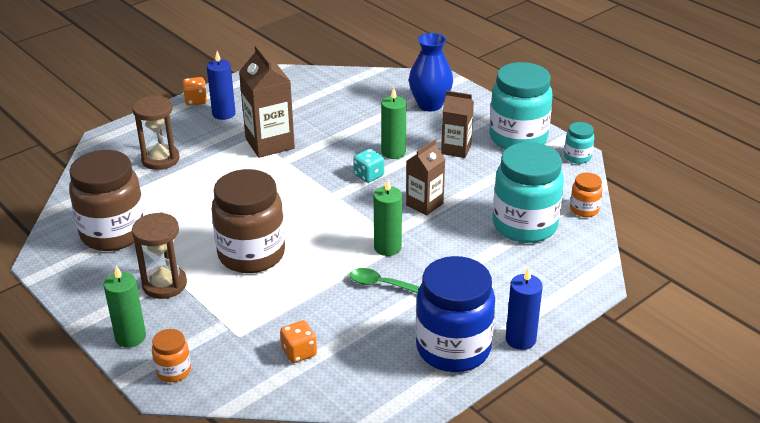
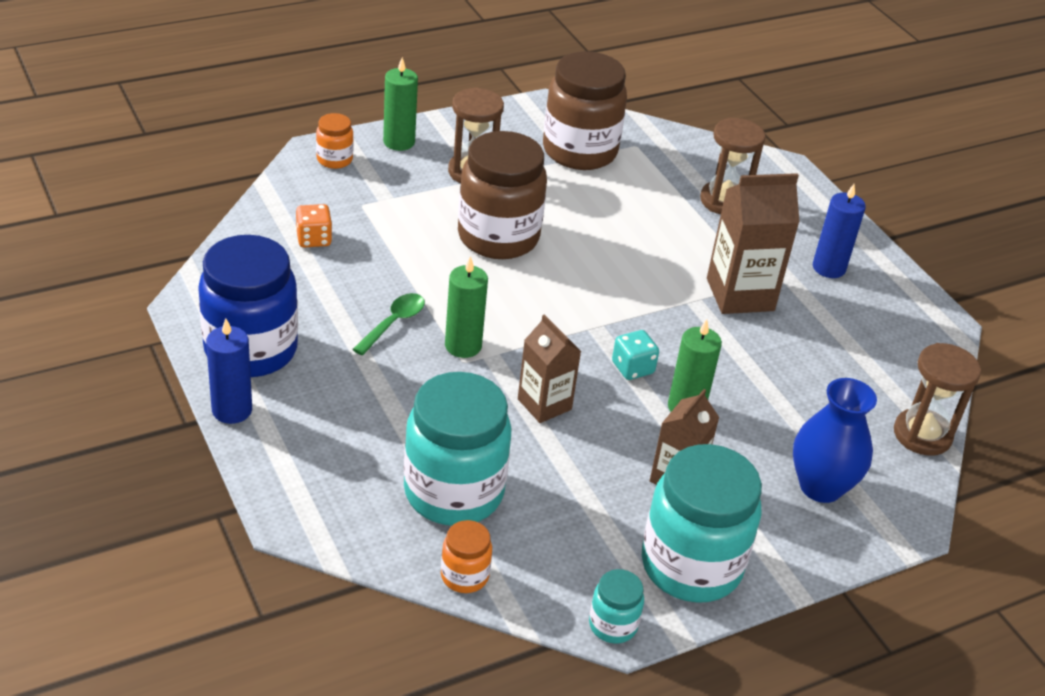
camera: 100 degrees right, 5 degrees up
orange dice [183,77,207,105] -> none
none -> brown hourglass [894,343,981,456]

